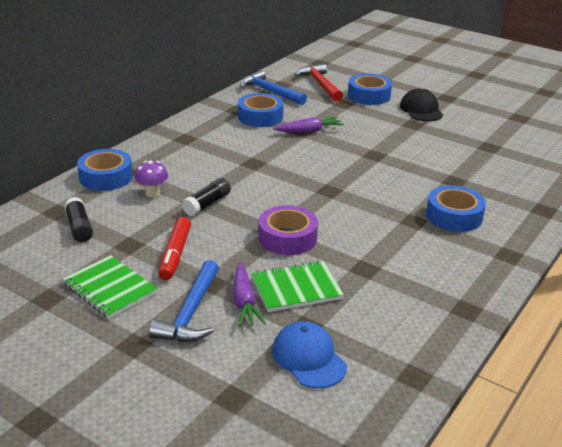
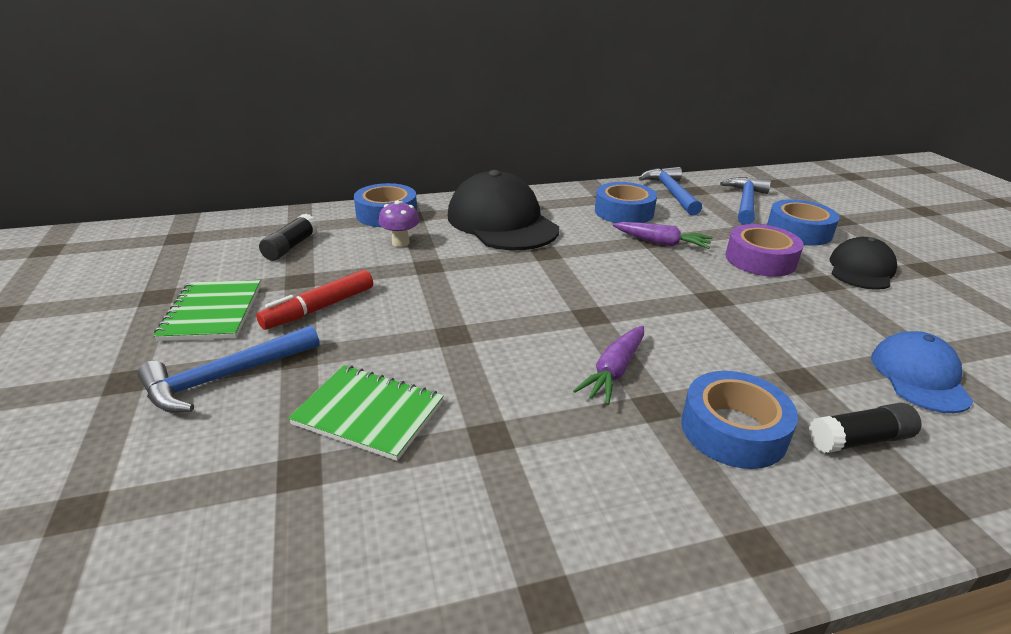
camera: 40 degrees right, 0 degrees up
black glue stick [182,178,231,216] -> black glue stick moved to [809,403,922,453]
purple carrot [233,263,266,327] -> purple carrot moved to [573,326,644,405]
purple tape [258,205,318,255] -> purple tape moved to [725,224,804,277]
blue cap [272,321,347,388] -> blue cap moved to [871,331,974,413]
red hammer [295,63,343,102] -> blue hammer [720,177,771,225]
none -> black cap [448,170,559,250]

